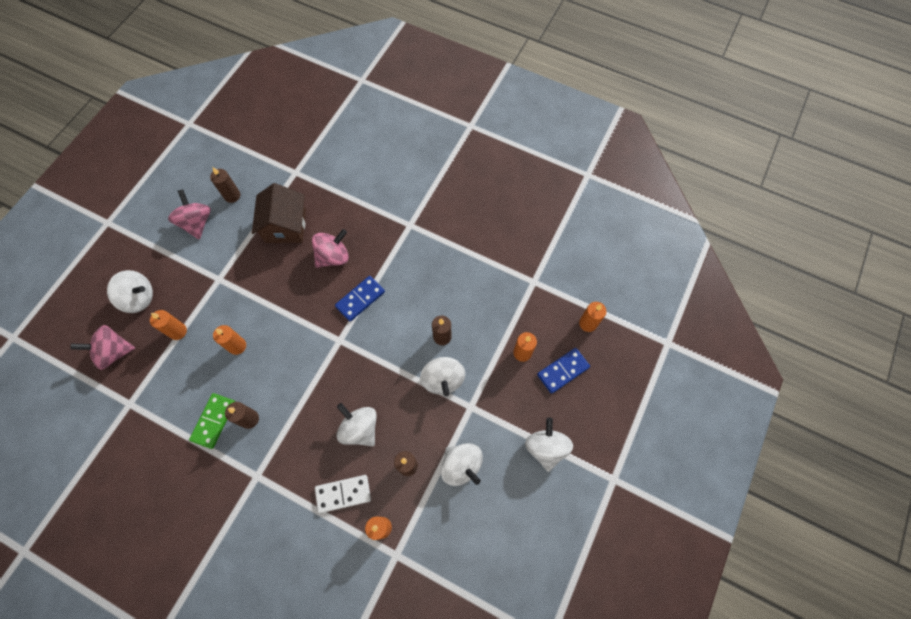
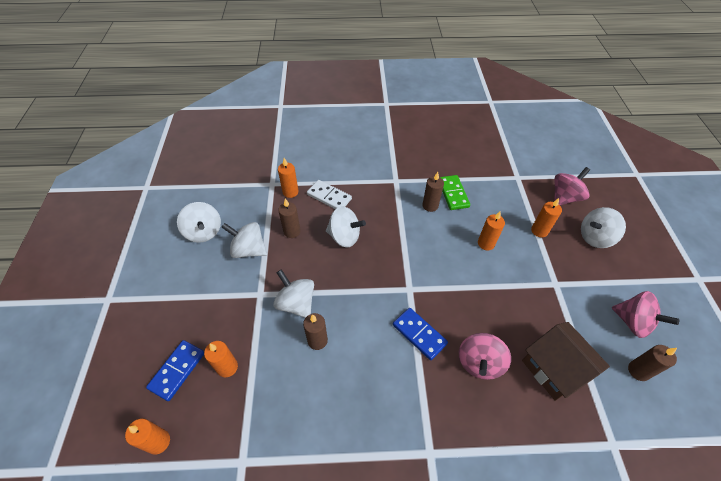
camera: 150 degrees right, 15 degrees down
white domino [315,475,371,513] -> white domino turned 75 degrees clockwise [307,180,352,209]
blue domino [335,276,385,322] -> blue domino turned 60 degrees counterclockwise [393,308,448,360]
white spinning top [525,418,573,472] -> white spinning top moved to [177,202,221,243]

